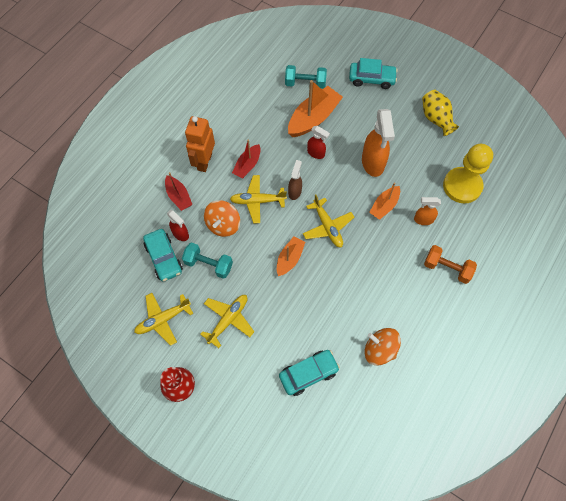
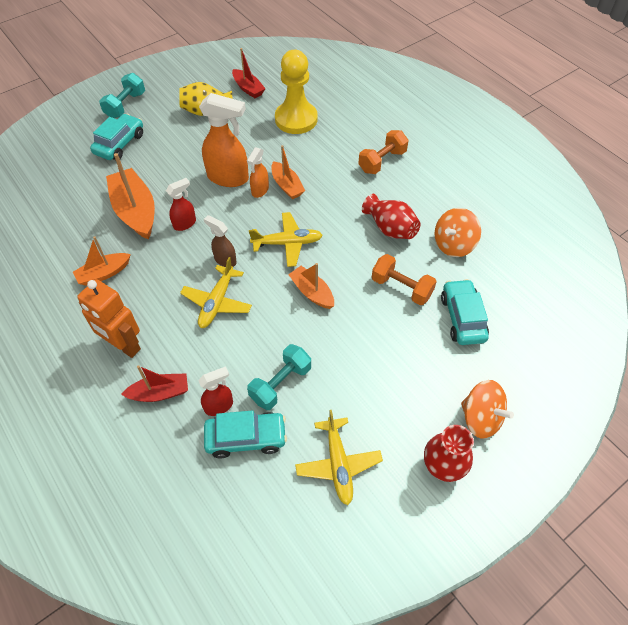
camera: 70 degrees left, 10 degrees down
yellow plane [200,295,254,348] -> none
orange spinning top [204,200,240,237] -> orange spinning top moved to [461,380,514,439]
red boat [232,140,260,178] -> red boat moved to [232,48,266,98]
turquoise dumbbell [285,65,327,89] -> turquoise dumbbell moved to [99,73,145,118]
orange spray bottle [414,197,441,225] -> orange spray bottle moved to [247,147,269,198]
none -> orange boat [73,236,131,286]
none -> red vase [362,194,421,239]
none -> orange dumbbell [372,254,437,305]

